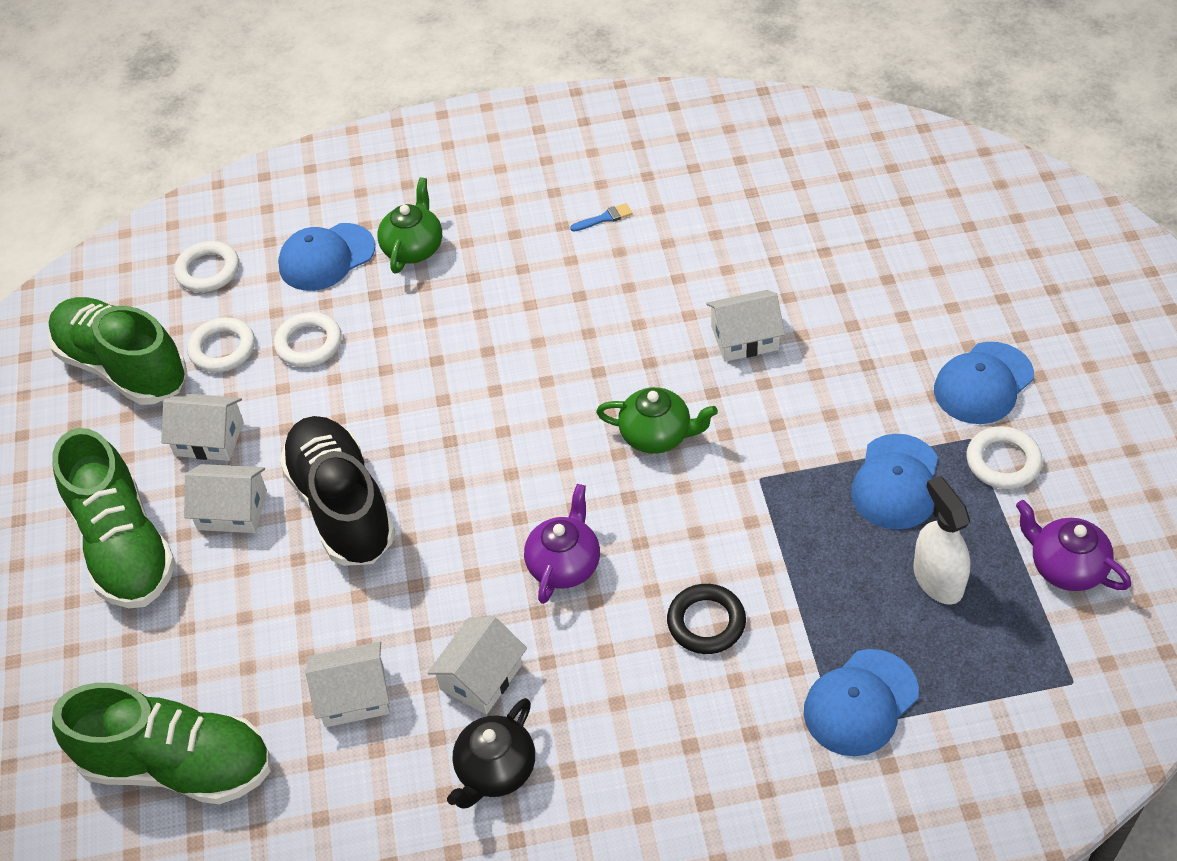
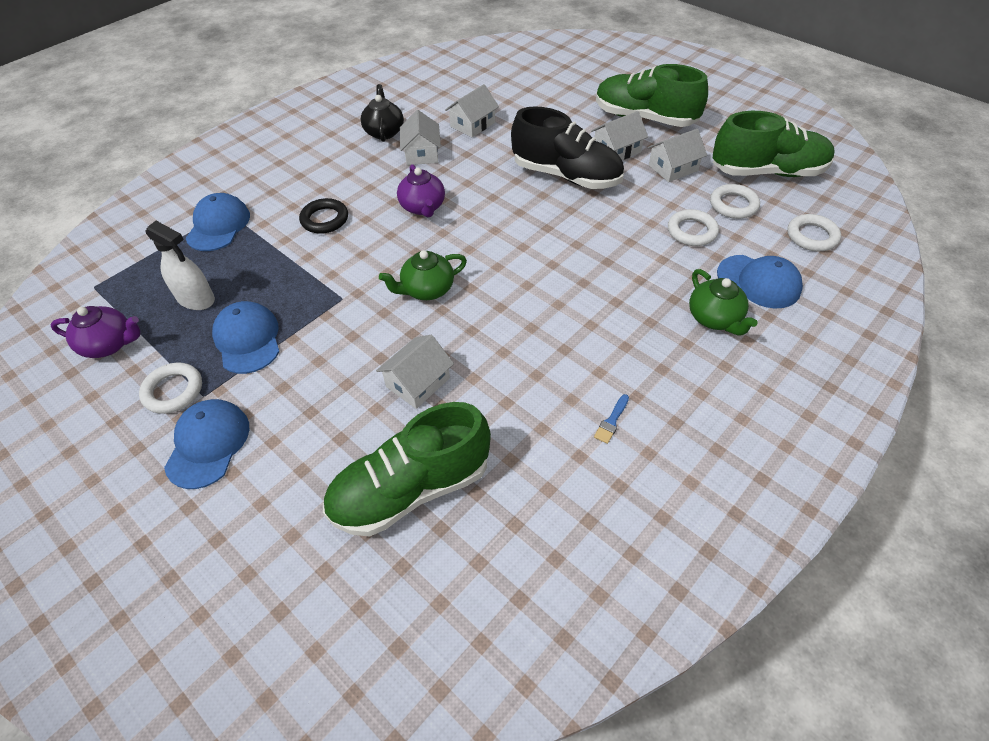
camera: 140 degrees right, 0 degrees up
green shoe [52,683,271,804] -> green shoe moved to [323,402,491,536]
blue cap [278,223,375,291] -> blue cap turned 105 degrees clockwise [717,255,803,308]

